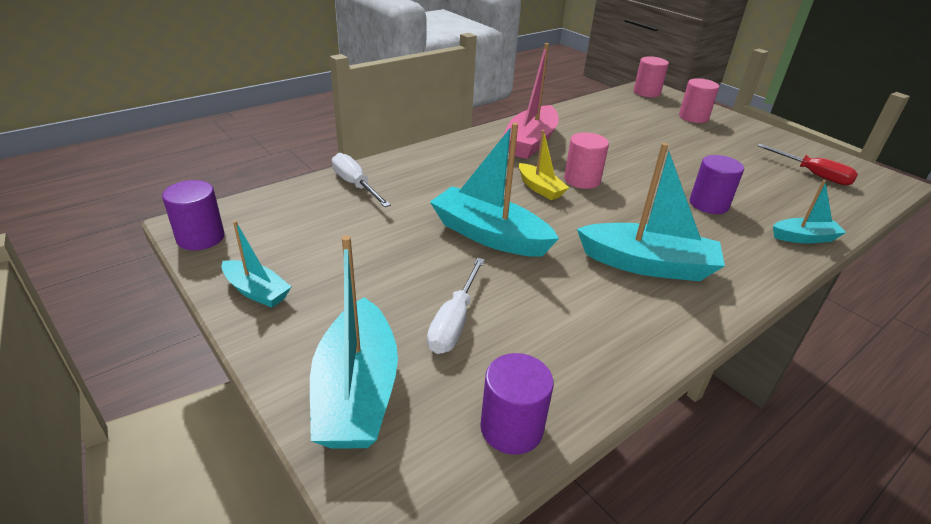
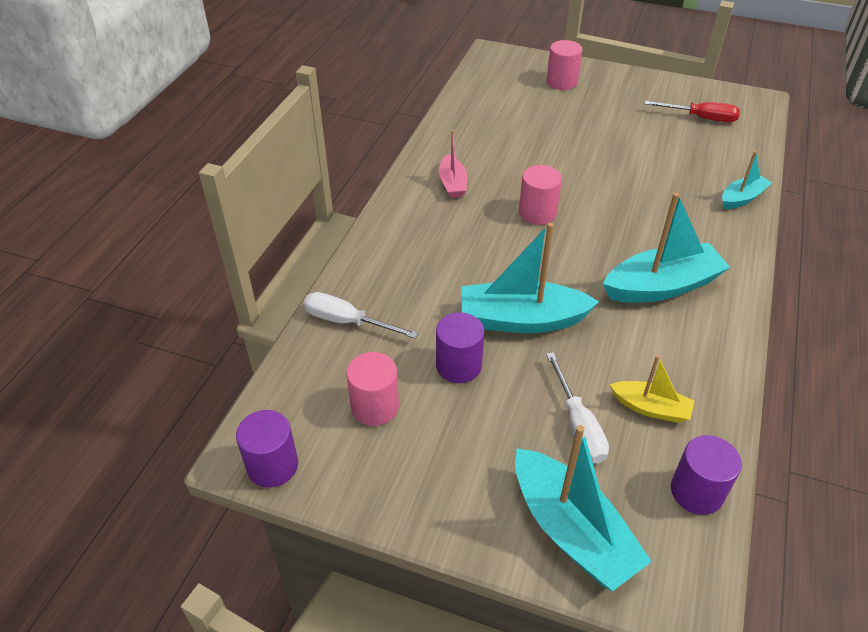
camera: 30 degrees left, 10 degrees up
turquoise boat [221,220,291,308] -> none
pink boat [502,43,559,159] -> pink boat [439,130,467,198], size x0.55
yellow boat [519,130,569,200] -> yellow boat moved to [610,355,694,423]
pink cylinder [634,56,669,97] -> pink cylinder moved to [346,352,399,426]
purple cylinder [690,155,744,214] -> purple cylinder moved to [436,312,484,383]

